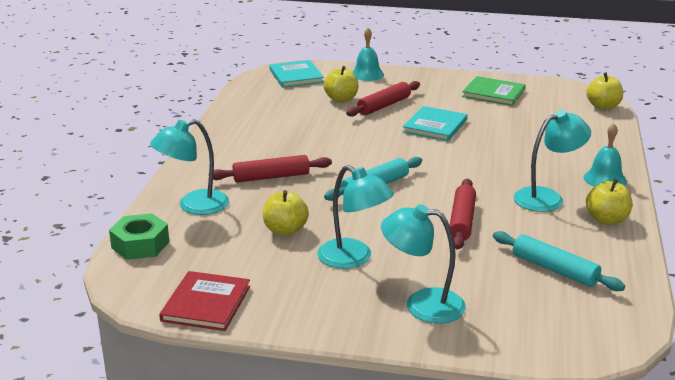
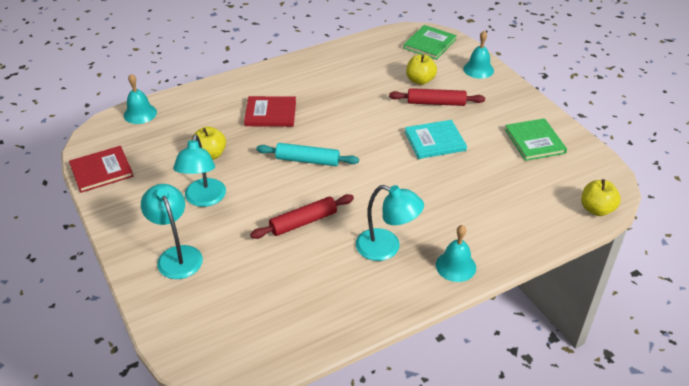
camera: 50 degrees right, 15 degrees up
green nut [109,213,169,260] -> turquoise bell [124,74,157,124]
turquoise lamp [150,119,229,215] -> none
red rolling pin [213,155,332,183] -> red book [244,96,296,127]
turquoise book [269,60,324,88] -> green book [403,25,457,60]
turquoise rolling pin [493,231,625,291] -> none
yellow apple [586,178,632,225] -> none

